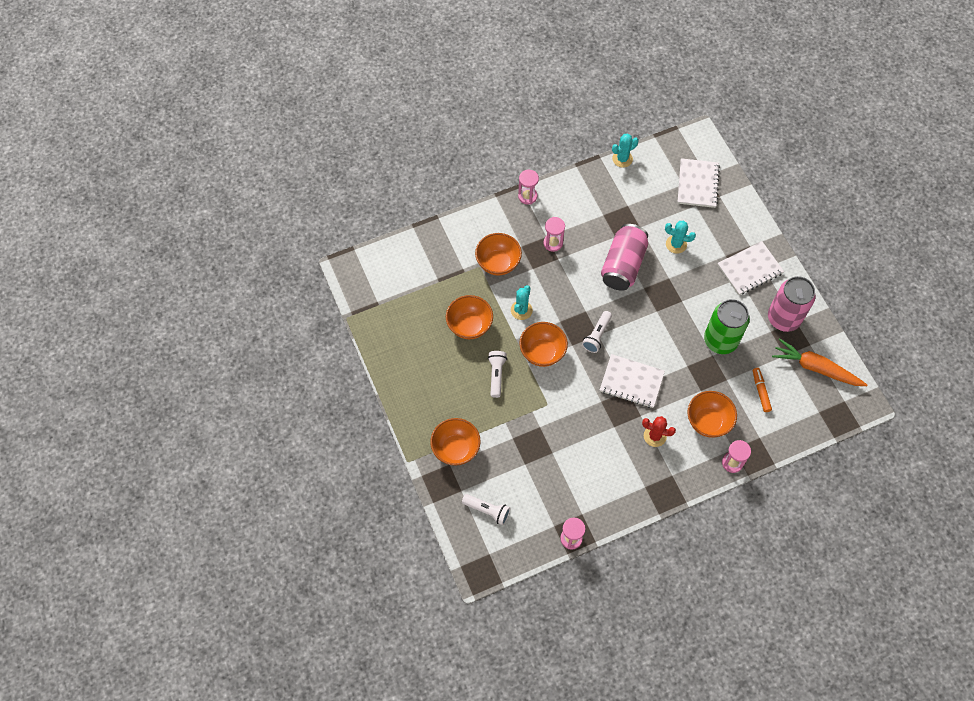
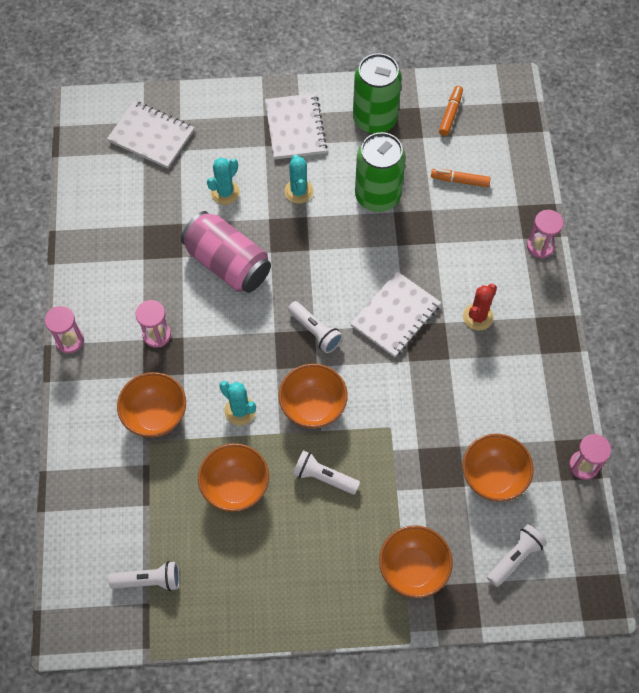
camera: 70 degrees left, 0 degrees up
turquoise cactus [612,133,639,168] -> turquoise cactus moved to [284,154,313,204]
orange bowl [687,391,737,438] -> orange bowl moved to [462,434,534,502]
pink can [768,276,816,332] -> green can [353,53,402,134]
orange carrot [772,338,867,386] -> orange marker [439,86,463,136]
none -> white flashlight [109,561,180,591]

